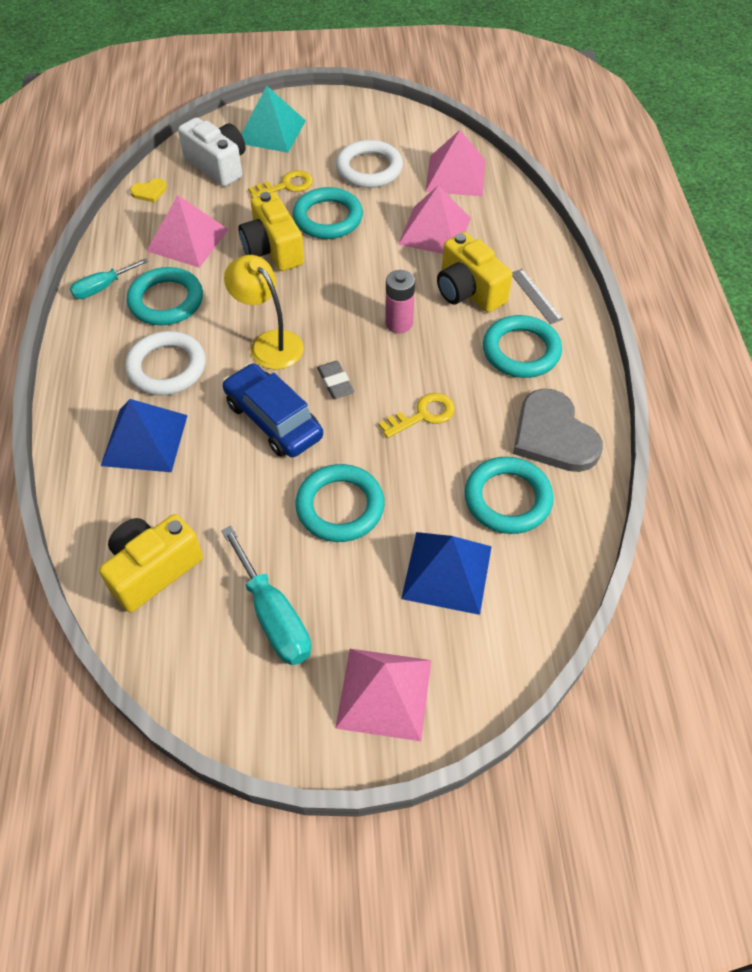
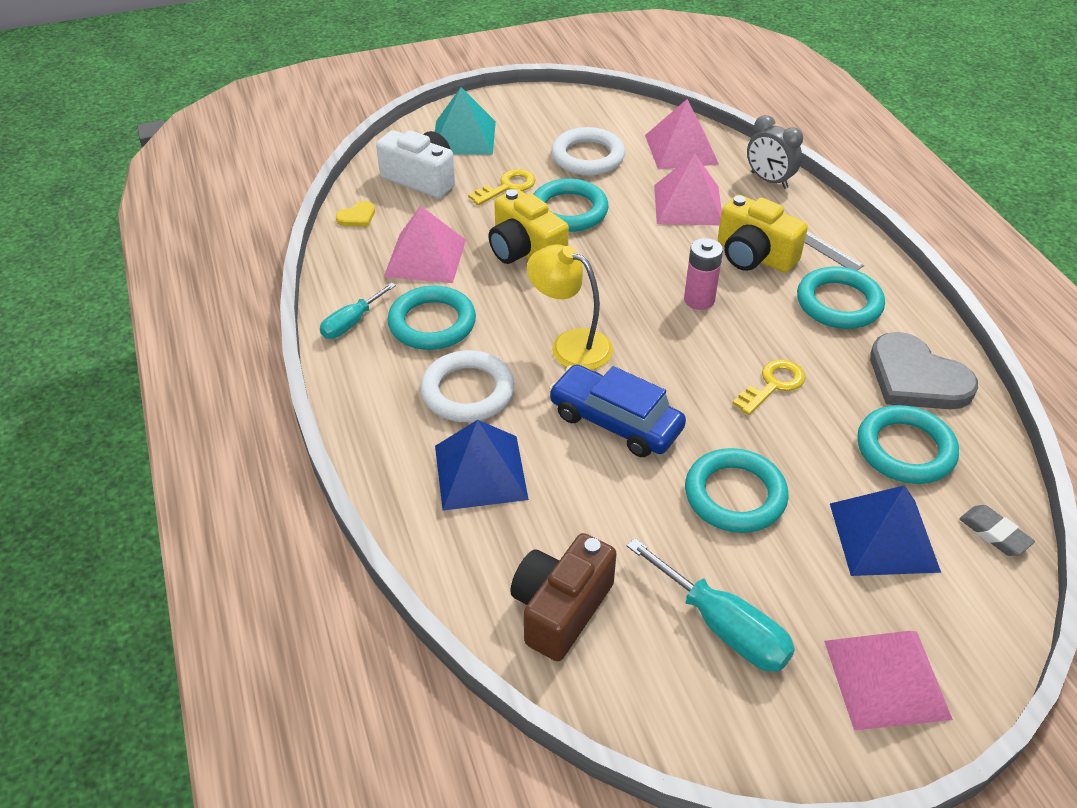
camera: 15 degrees left, 10 degrees down
yellow camera [99,514,203,612] -> brown camera [510,533,617,661]
grey eraser [317,361,354,399] -> grey eraser moved to [959,505,1035,556]
none -> grey clock [747,115,803,189]

